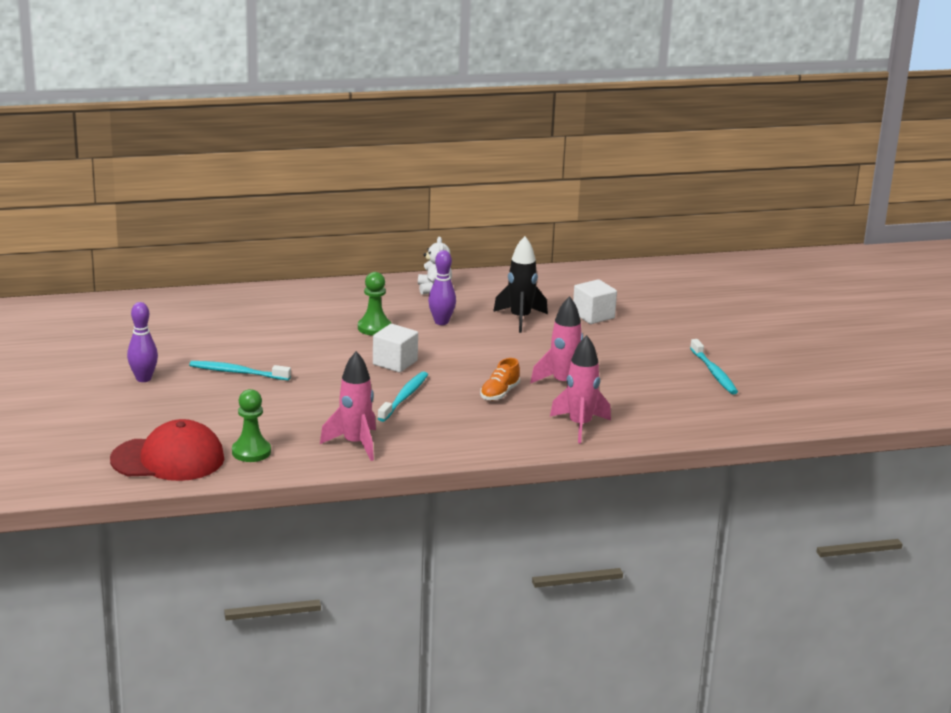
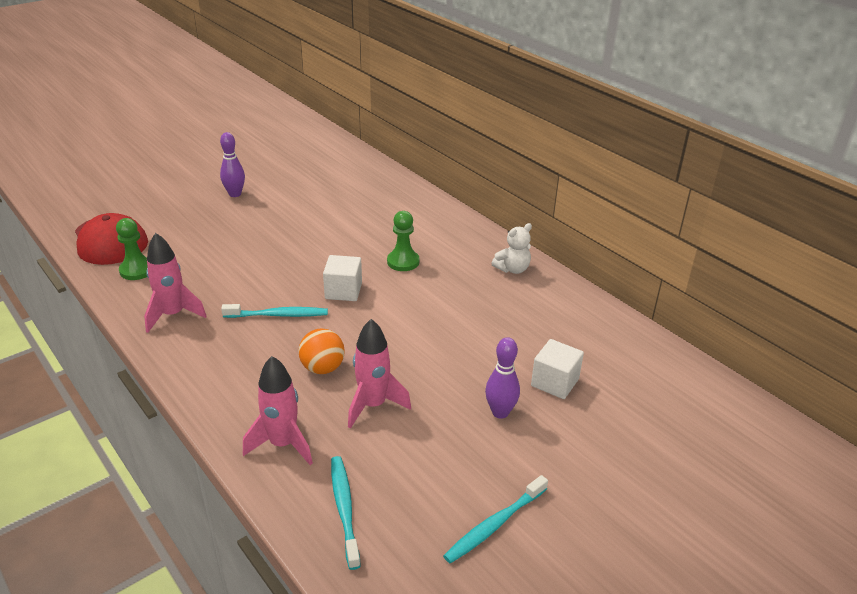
camera: 65 degrees right, 10 degrees up
turquoise toothbrush [189,361,291,380] -> turquoise toothbrush moved to [331,456,361,570]
purple bowling pin [428,250,456,325] -> purple bowling pin moved to [485,337,520,419]
orange shoe [480,358,520,401] -> orange ball [298,329,345,374]
black rocket [493,236,548,333] -> none

